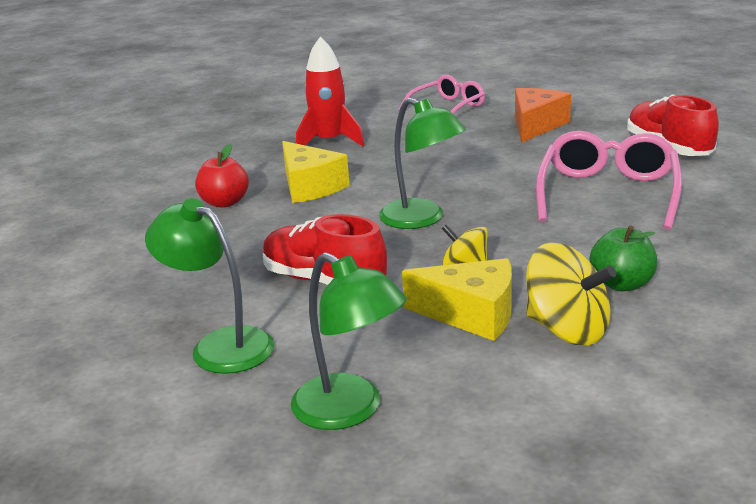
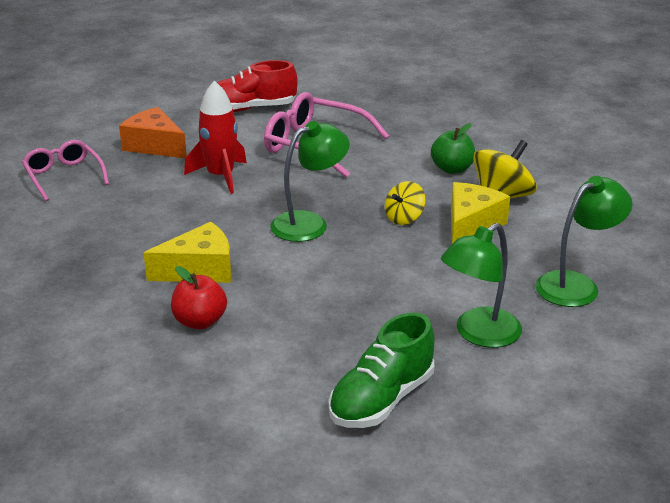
camera: 80 degrees left, 5 degrees up
red shoe [263,214,387,285] -> none
red rocket [296,37,364,146] -> red rocket moved to [184,80,247,194]
none -> green shoe [329,313,434,428]

